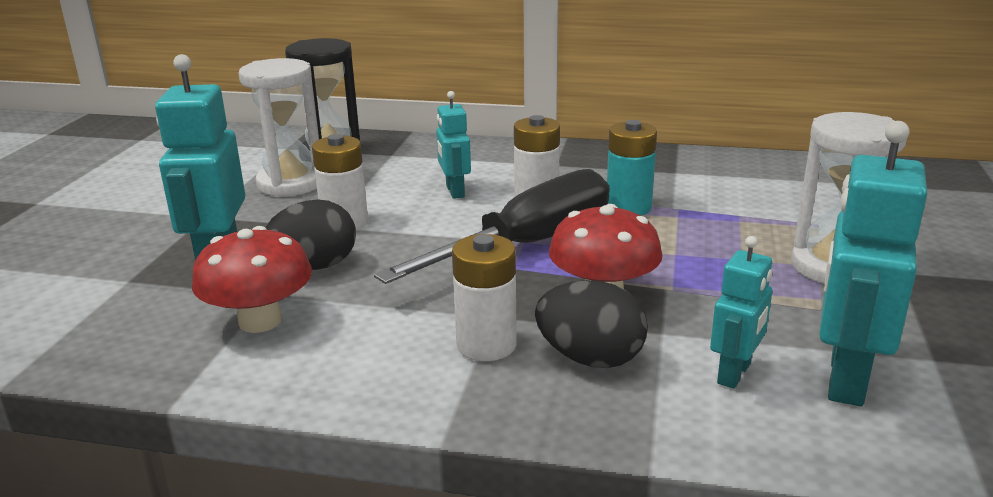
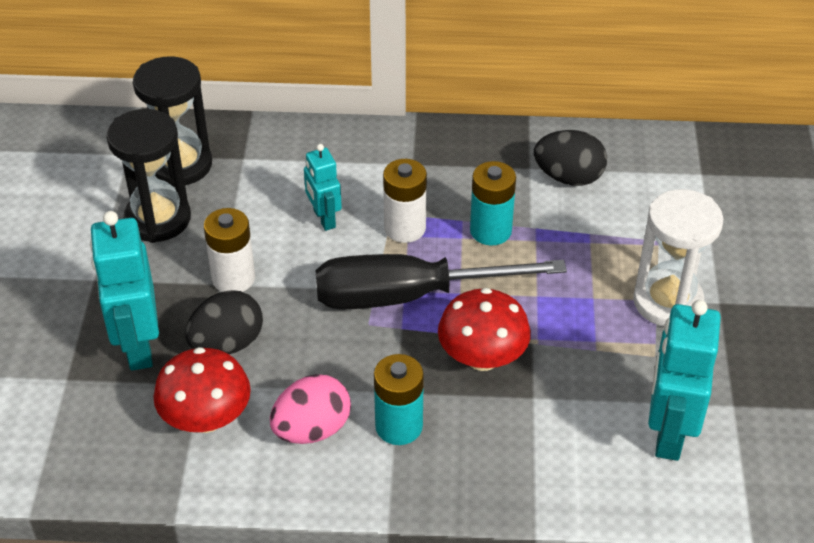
camera: 10 degrees left, 20 degrees up
white hourglass [238,58,319,197] -> black hourglass [107,109,191,243]
black screwdriver [374,169,610,284] -> black screwdriver turned 135 degrees counterclockwise [316,254,567,309]
white battery [452,234,517,361] -> turquoise battery [374,354,424,445]
black egg [535,280,648,368] -> black egg moved to [534,130,607,186]
turquoise robot [710,236,772,389] -> none
none -> pink egg [270,374,351,444]

